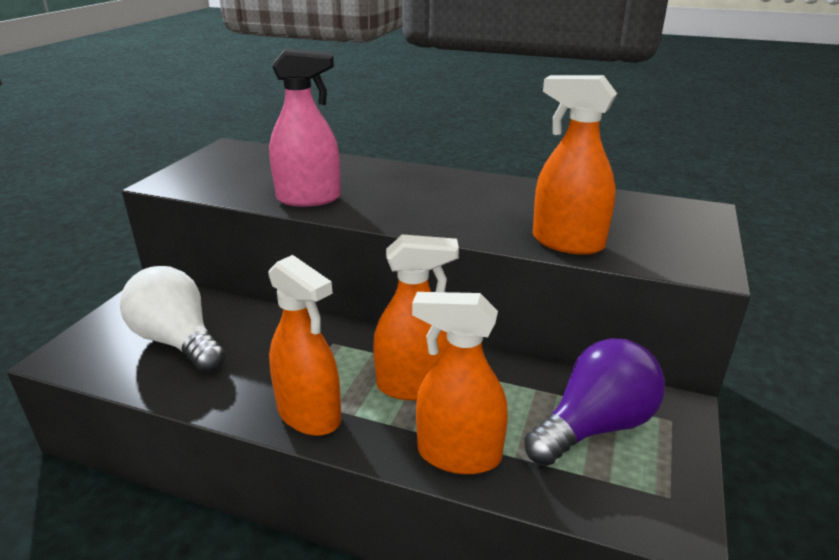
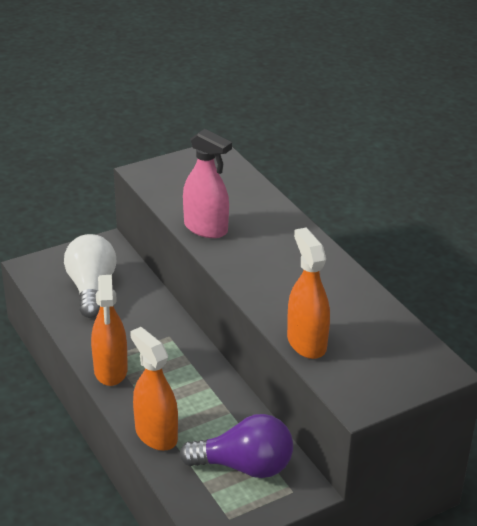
camera: 40 degrees right, 5 degrees up
orange spray bottle [373,234,459,400] -> none

